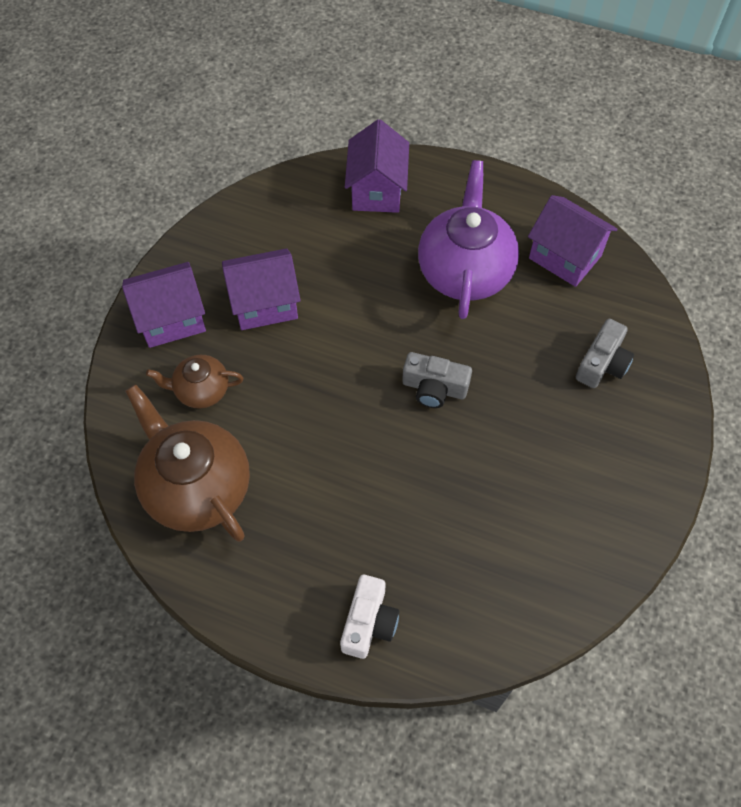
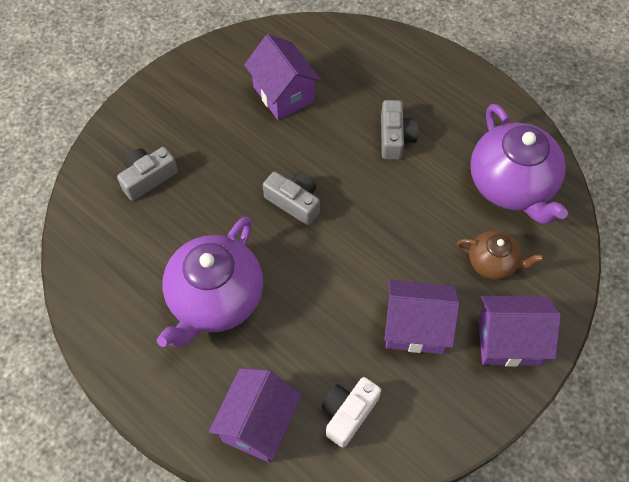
camera: 160 degrees left, 0 degrees up
brown teapot [125,384,250,542] -> purple teapot [470,104,568,225]
white camera [340,575,399,659] -> white camera moved to [322,377,381,448]
purple house [528,195,618,287] -> purple house moved to [244,34,321,120]
none -> grey camera [381,100,419,160]

